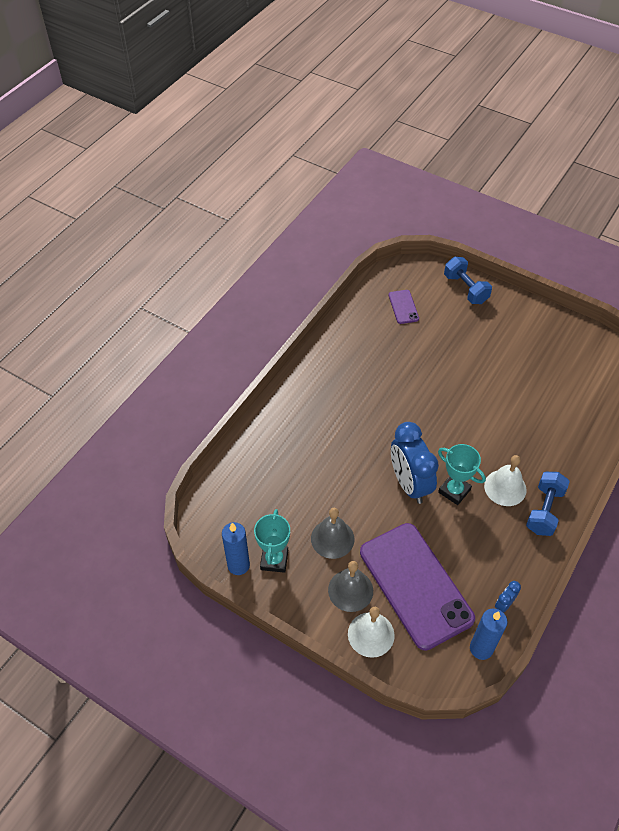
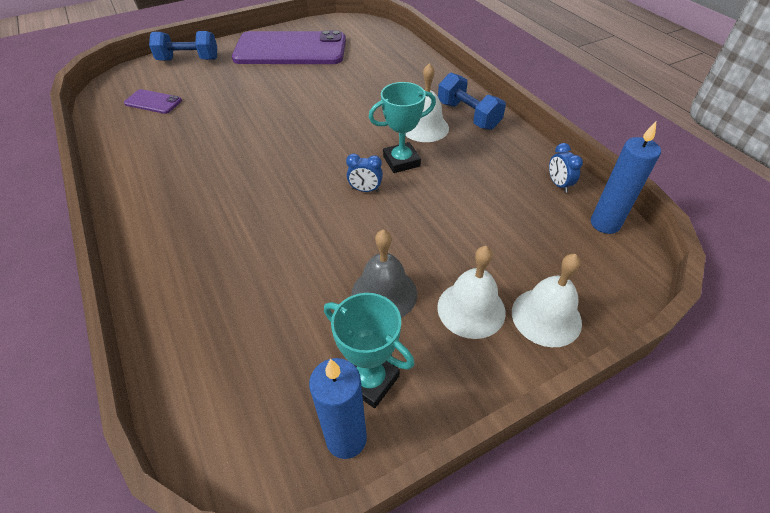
camera: 60 degrees left, 5 degrees down
grey bell [328,561,373,612] -> white bell [437,246,506,339]
purple phone [360,523,475,651] -> purple phone moved to [232,30,346,64]
blue clock [391,422,439,504] -> blue clock [346,154,383,192], size x0.43

